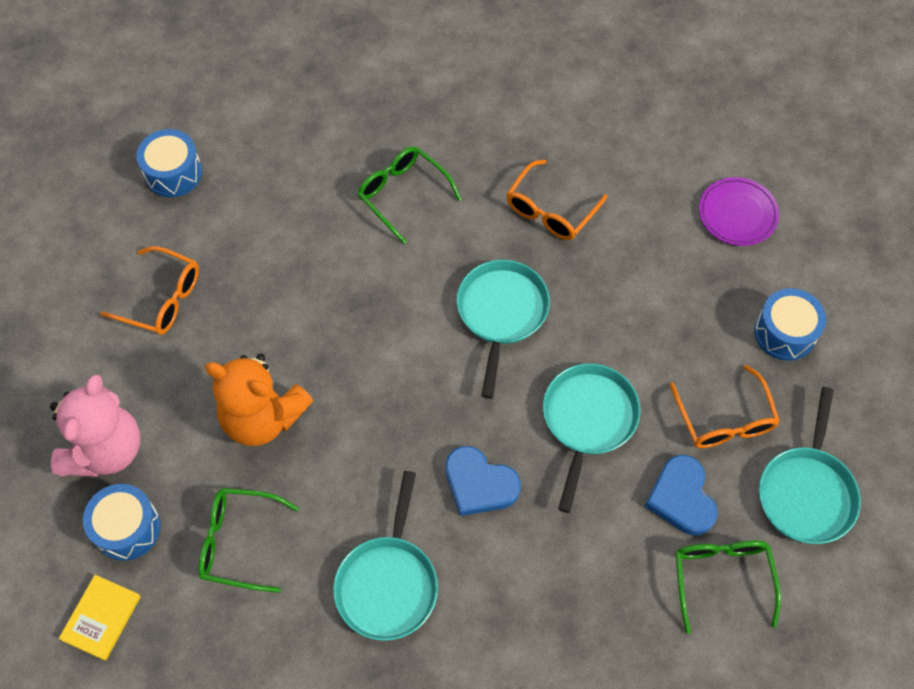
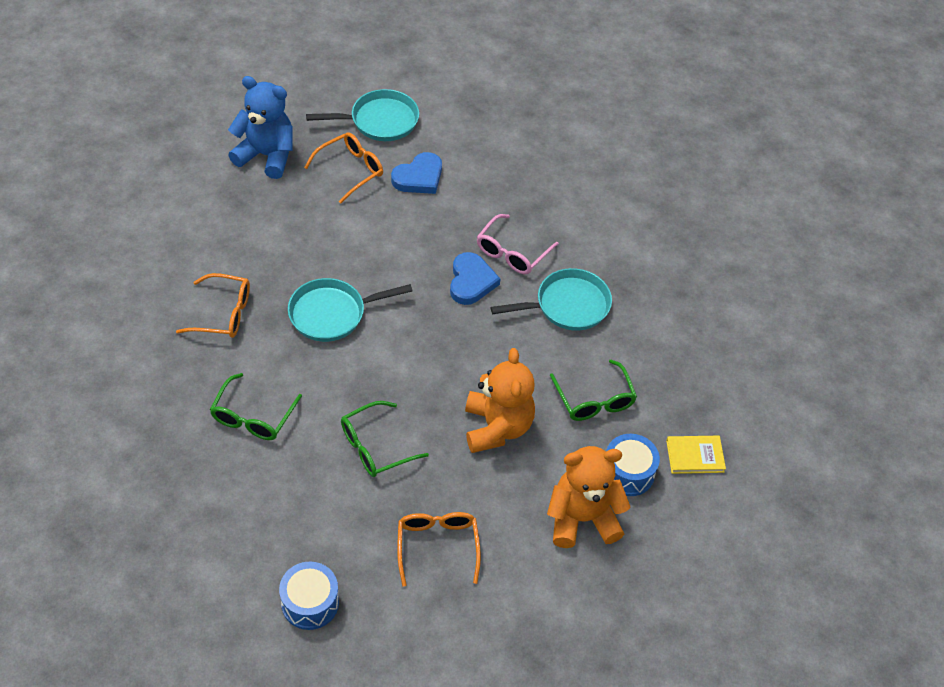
camera: 120 degrees left, 10 degrees down
pink teddy bear [50,374,140,477] -> orange teddy bear [547,446,631,548]
turquoise pan [543,363,641,513] -> none
green glasses [675,540,781,634] -> green glasses moved to [341,401,429,477]
purple plate [699,177,779,246] -> none
blue drum [754,288,826,361] -> blue teddy bear [228,76,293,179]
none -> pink glasses [477,214,559,274]

